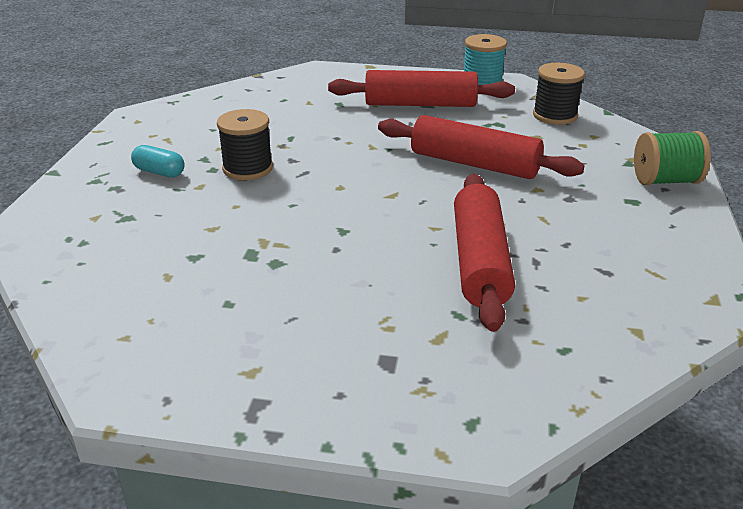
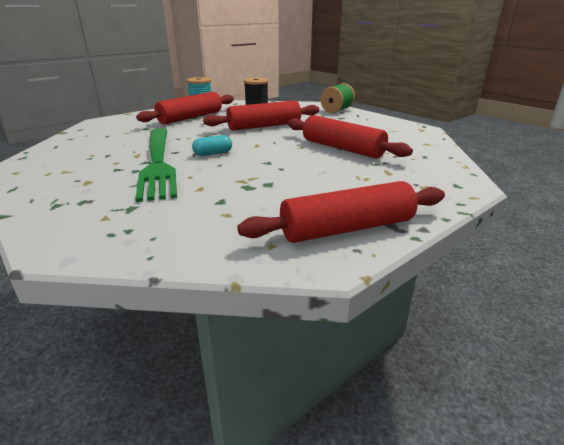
camera: 50 degrees left, 5 degrees down
turquoise capsule [131,145,185,177] -> turquoise capsule moved to [192,135,232,156]
black spool [217,109,273,180] -> green fork [135,128,177,202]
none -> red rolling pin [237,181,445,243]

